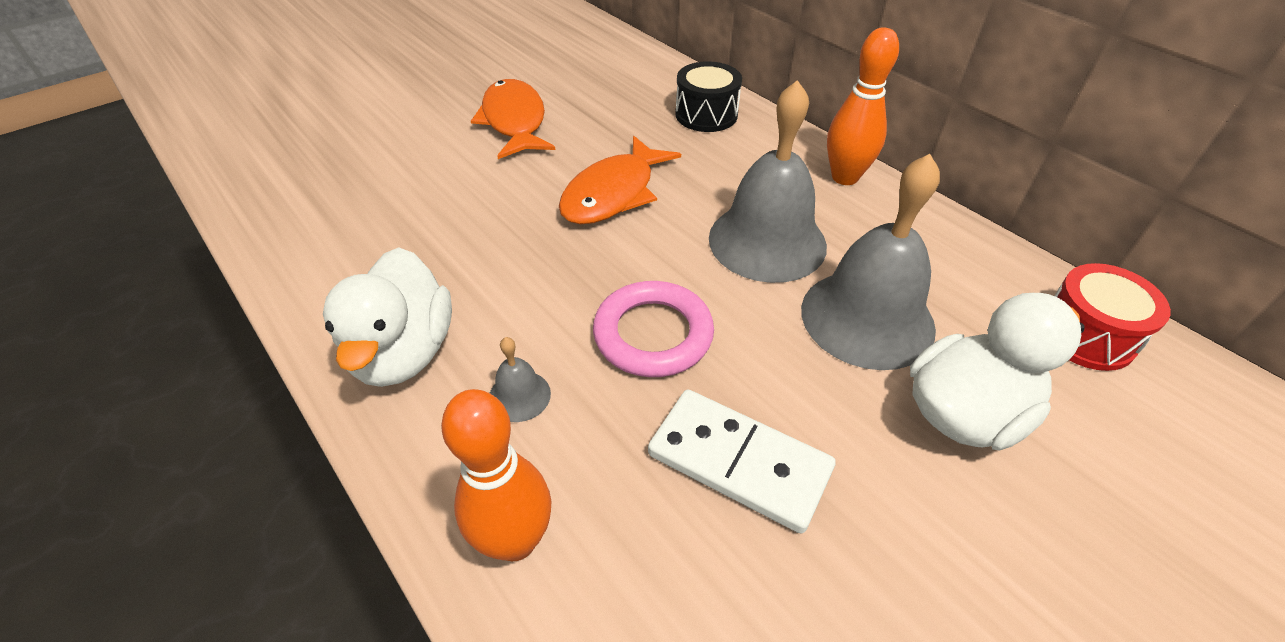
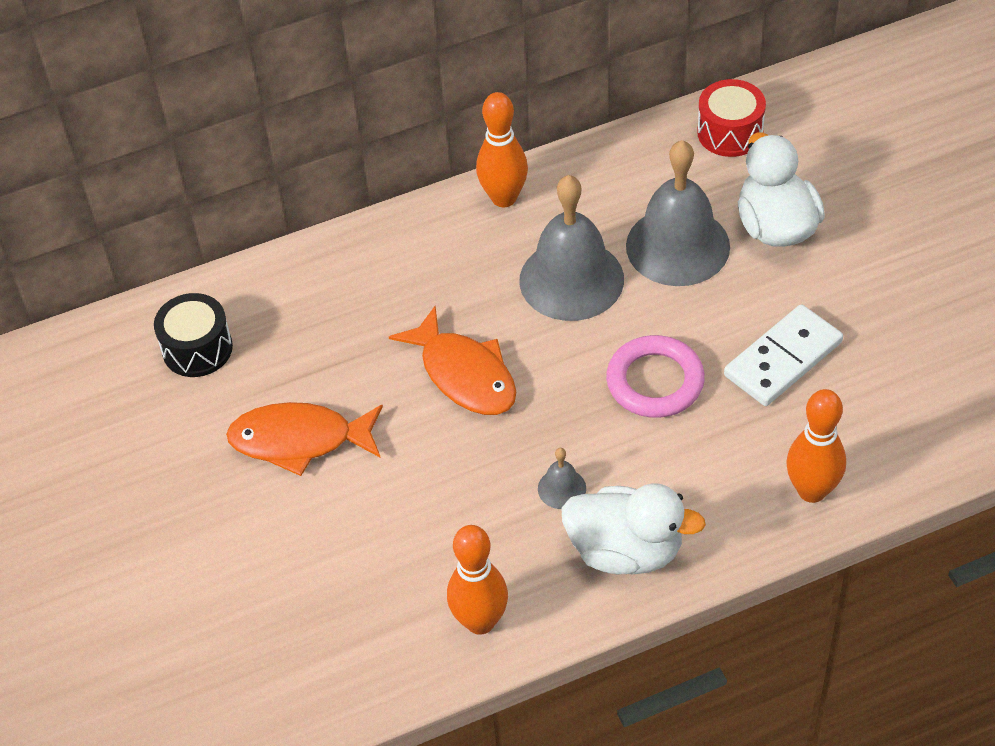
camera: 70 degrees left, 5 degrees up
grey bell [490,337,551,422] -> grey bell moved to [538,448,586,509]
black drum [675,61,742,132] -> black drum moved to [154,293,233,377]
none -> orange bowling pin [447,525,508,635]

